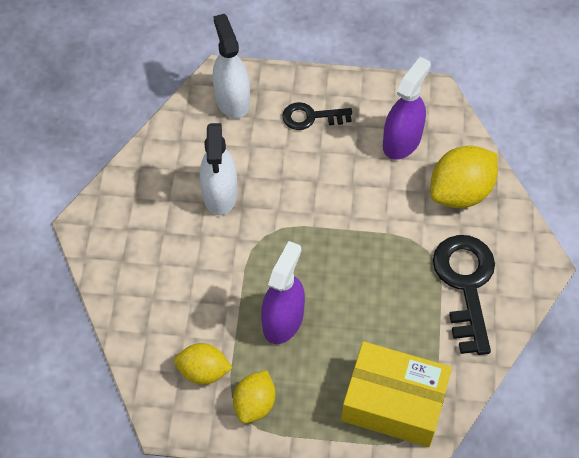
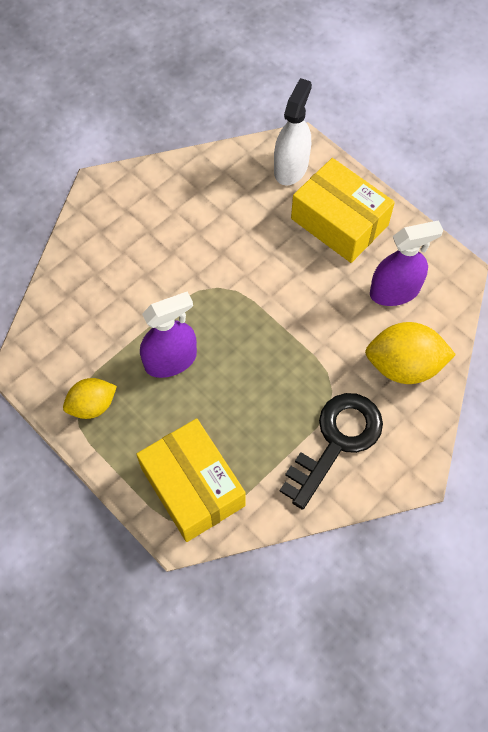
camera: 40 degrees right, 5 degrees up
yellow lemon [174,343,232,385] -> none
white spray bottle [200,123,237,215] -> none
black key [282,102,352,130] -> yellow box [291,158,395,263]

